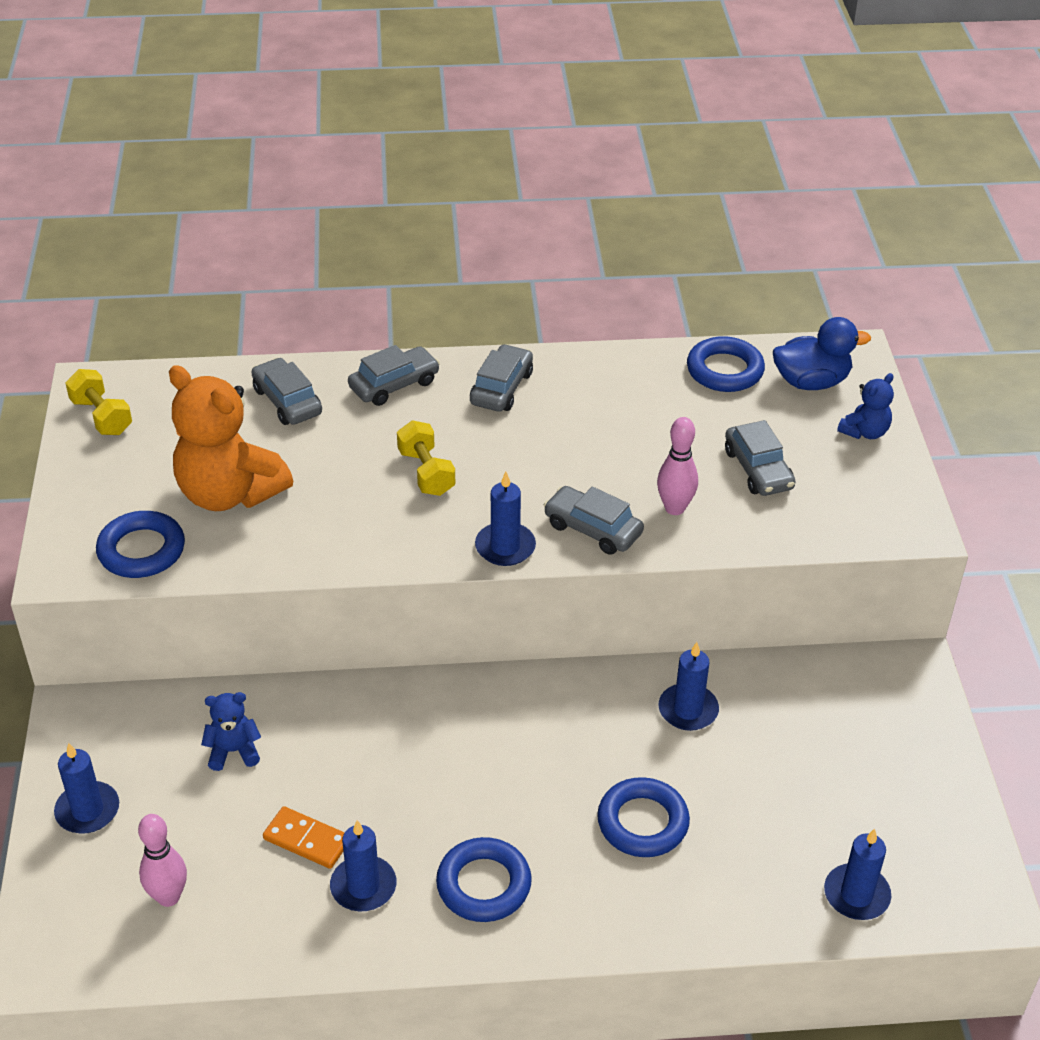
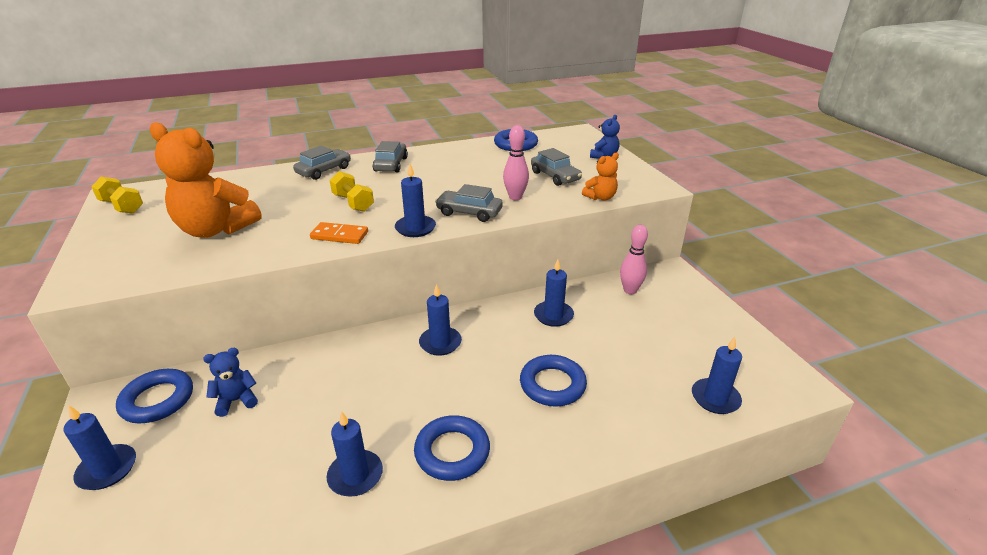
camera: 15 degrees left, 10 degrees down
blue ring [96,511,185,578] -> blue ring moved to [116,369,193,423]
pink bowling pin [138,814,187,907] -> pink bowling pin moved to [620,225,648,294]
grey car [251,358,322,425] -> none
orange domino [263,806,345,869] -> orange domino moved to [310,222,368,244]
blue duck [773,317,871,390] -> none
none -> blue candle [419,284,462,356]
none -> orange teddy bear [582,153,619,201]

